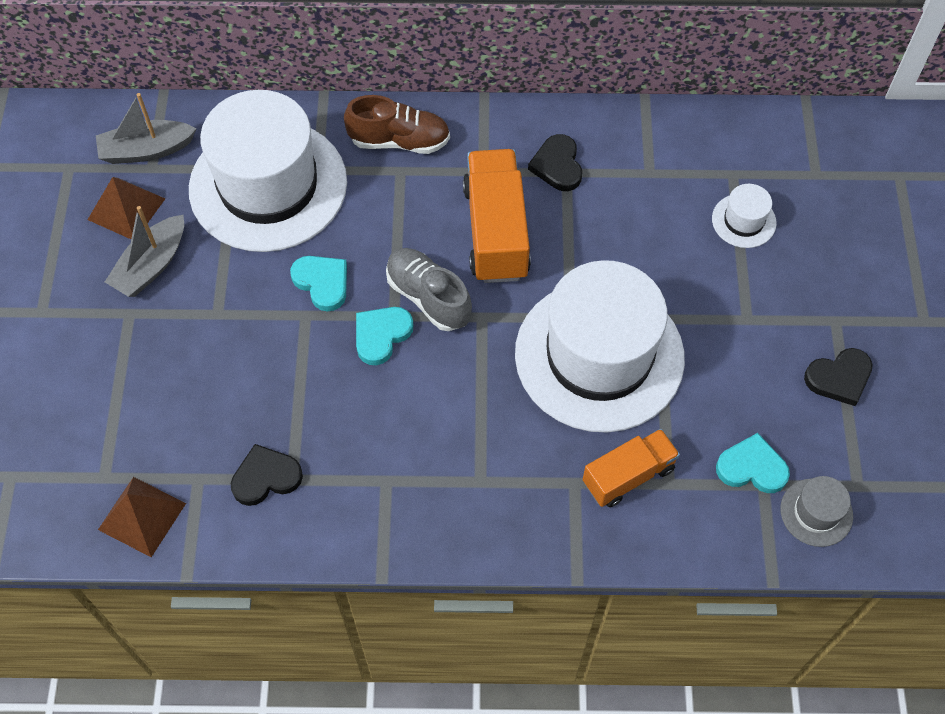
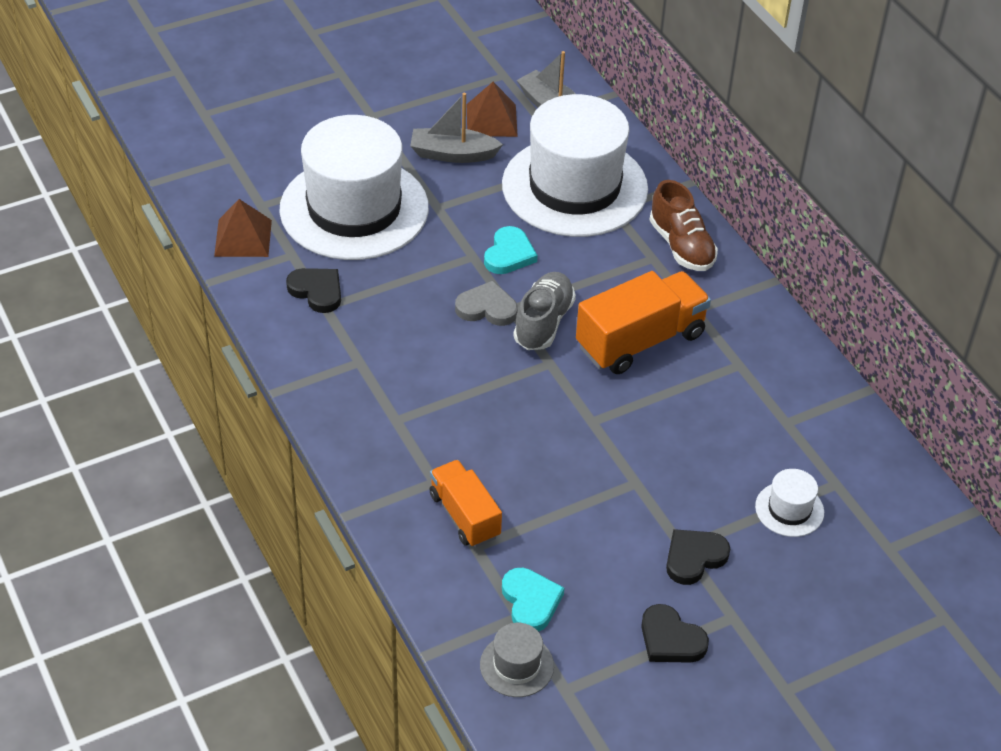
camera: 60 degrees right, 15 degrees down
turquoise heart [356,307,414,365] -> grey heart [455,281,518,326]
white hat [515,260,685,433] -> white hat moved to [279,115,429,260]
black heart [528,134,582,191] -> black heart moved to [666,529,730,585]
orange truck [583,429,680,507] -> orange truck turned 150 degrees counterclockwise [429,460,502,547]

